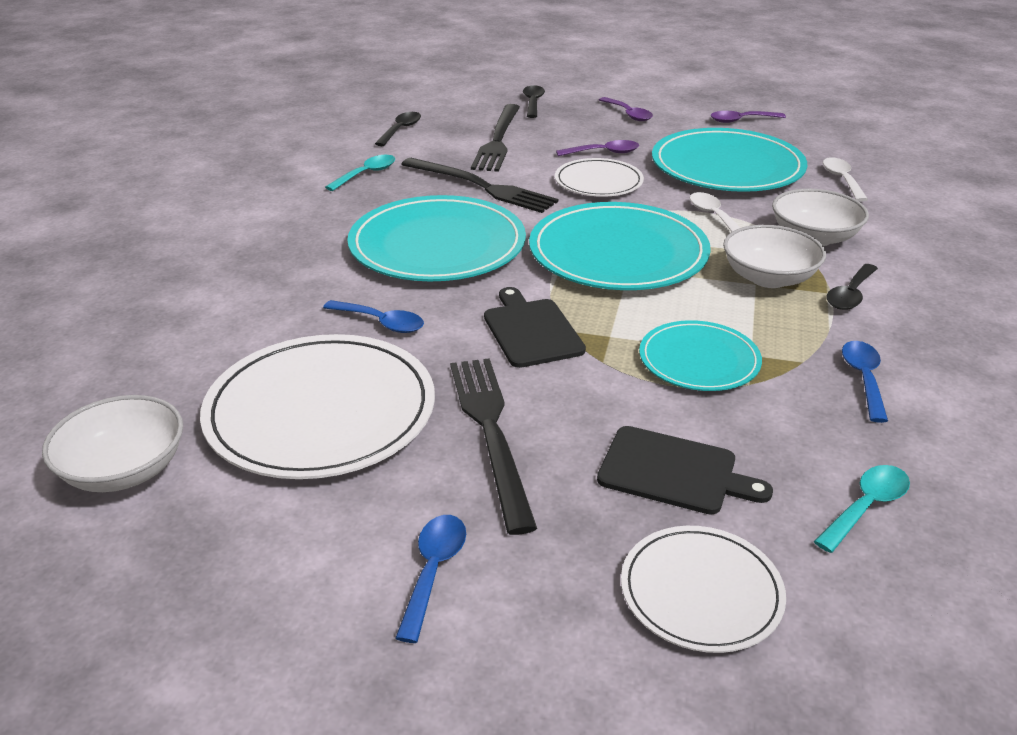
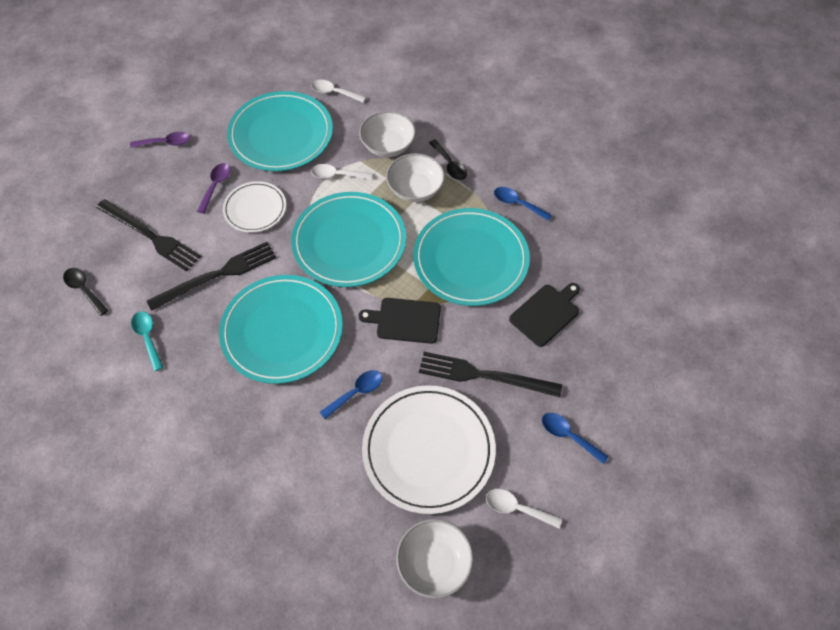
camera: 65 degrees left, 25 degrees up
black spoon [523,85,545,118] -> none
white plate [621,526,786,653] -> none
turquoise plate [639,320,762,391] -> turquoise plate [413,208,530,306], size x1.77
purple spoon [711,111,786,123] -> none
turquoise spoon [814,465,910,553] -> none
none -> white spoon [486,489,562,529]

